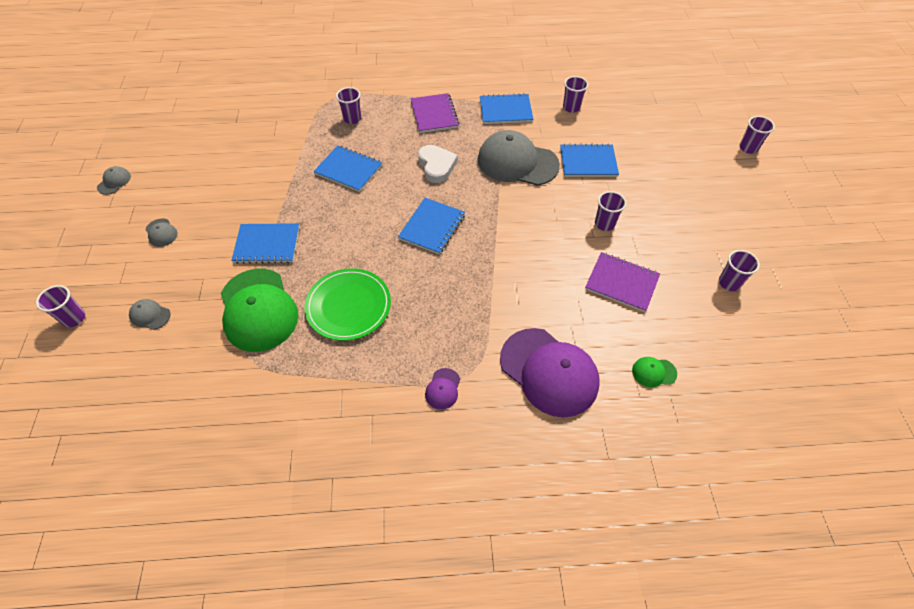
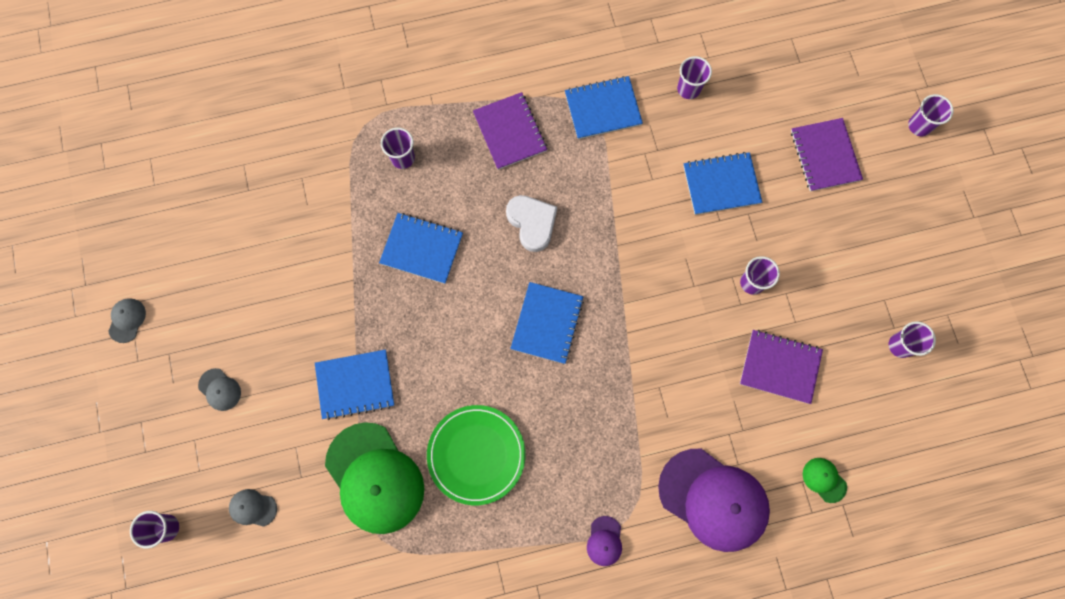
camera: 10 degrees left, 20 degrees up
grey cap [478,130,560,186] -> none
green cap [632,357,677,387] -> green cap turned 60 degrees clockwise [803,458,847,503]
none -> purple notebook [791,118,863,192]

